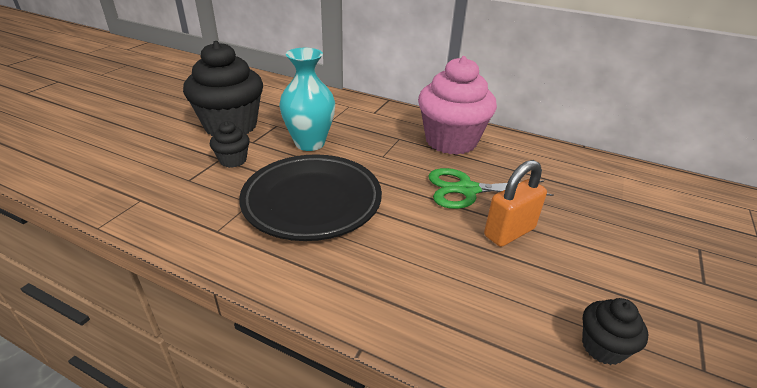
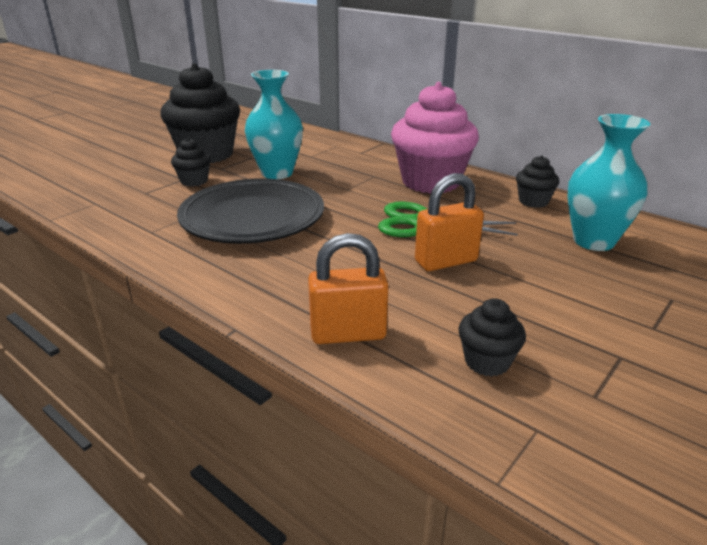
camera: 15 degrees right, 5 degrees down
none -> orange padlock [308,233,389,344]
none -> black cupcake [516,155,559,208]
none -> turquoise vase [567,114,650,251]

